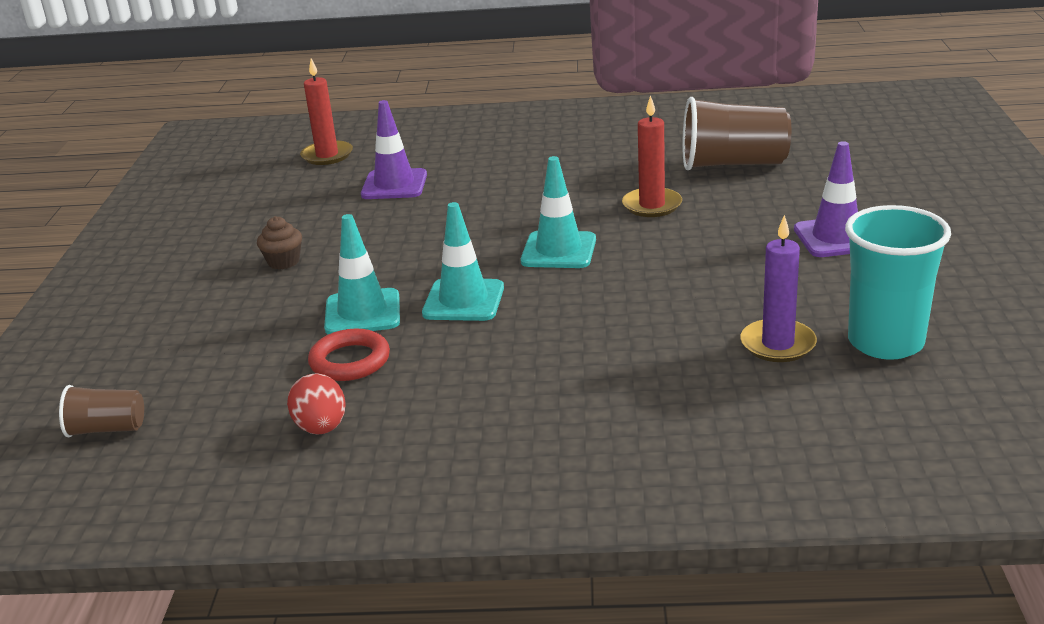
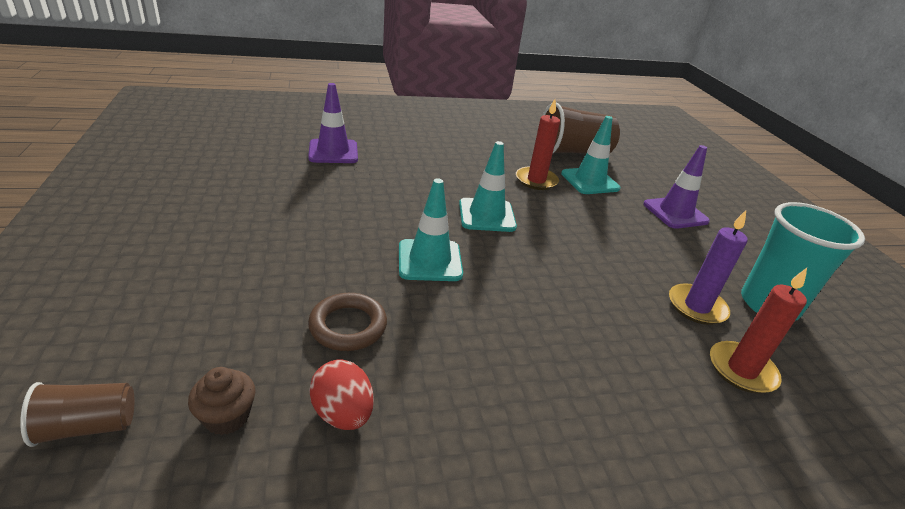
camera: 20 degrees left, 5 degrees up
brown cupcake [257,216,302,269] -> brown cupcake moved to [188,367,255,435]
red candle [300,58,353,165] -> red candle moved to [710,268,807,393]
red ring [308,329,390,381] -> brown ring [308,293,387,351]
turquoise traffic cone [324,214,400,334] -> turquoise traffic cone moved to [561,116,620,194]

